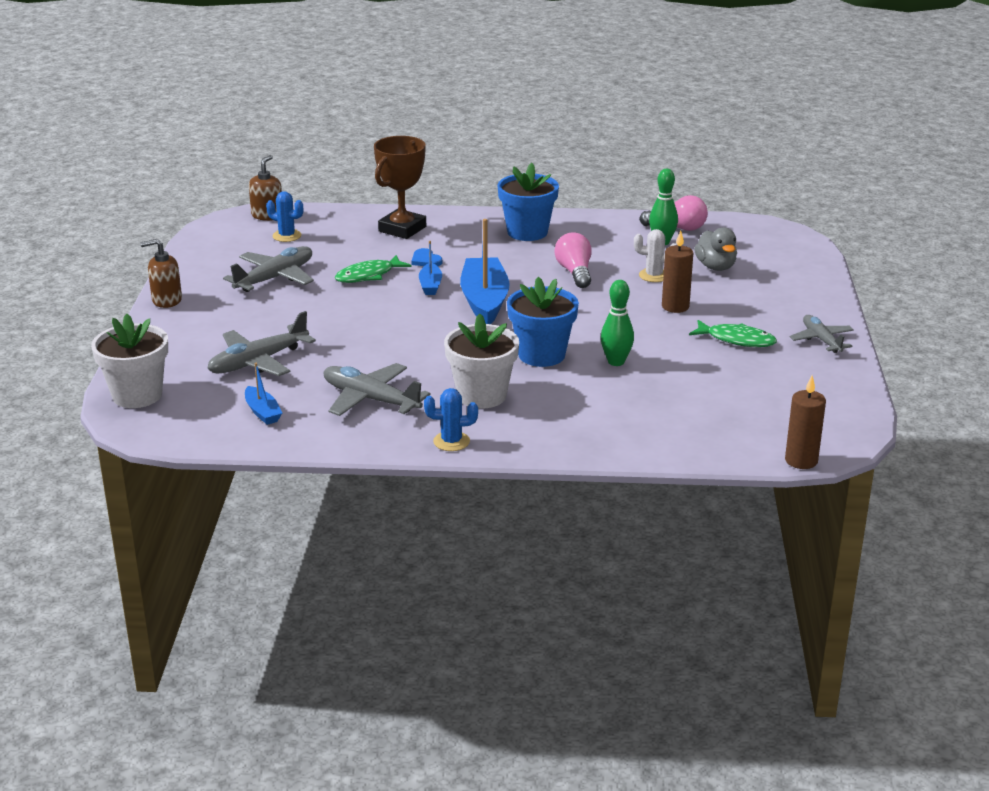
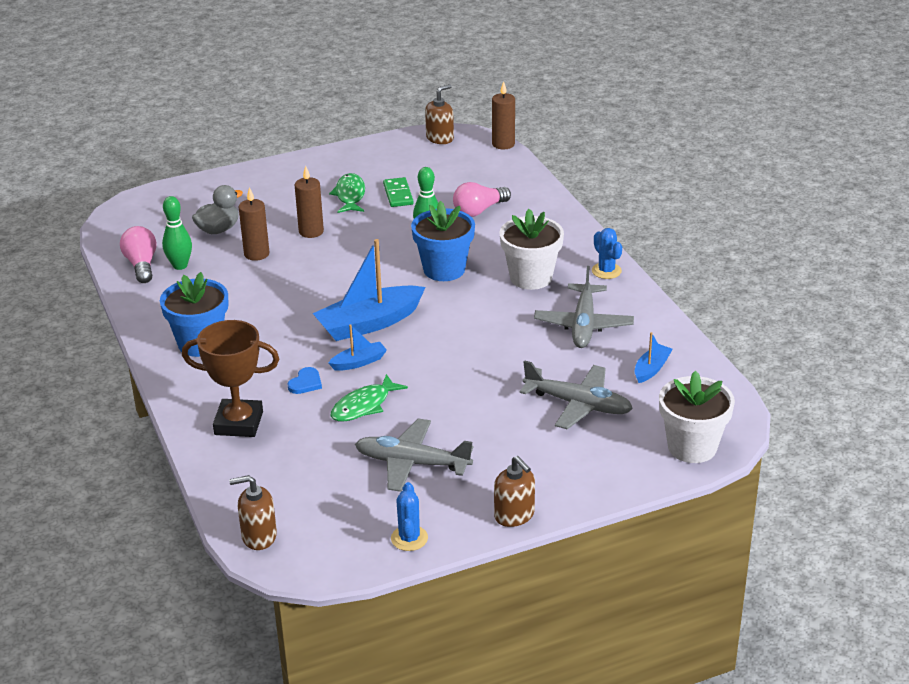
camera: 115 degrees left, 5 degrees up
blue cactus [266,191,303,242] -> blue cactus moved to [391,482,428,551]
green fish [335,255,411,283] -> green fish turned 105 degrees clockwise [330,374,408,421]
pink light bulb [554,232,592,288] -> pink light bulb moved to [453,182,511,217]
white cactus [634,229,676,282] -> brown candle [239,187,270,261]
grey plane [790,315,854,353] -> none
none -> green domino [383,177,414,207]
none -> brown soap dispenser [425,84,454,144]

